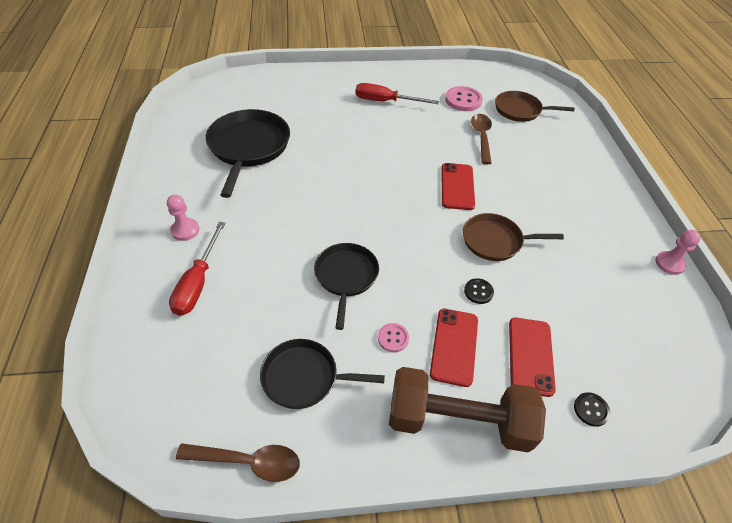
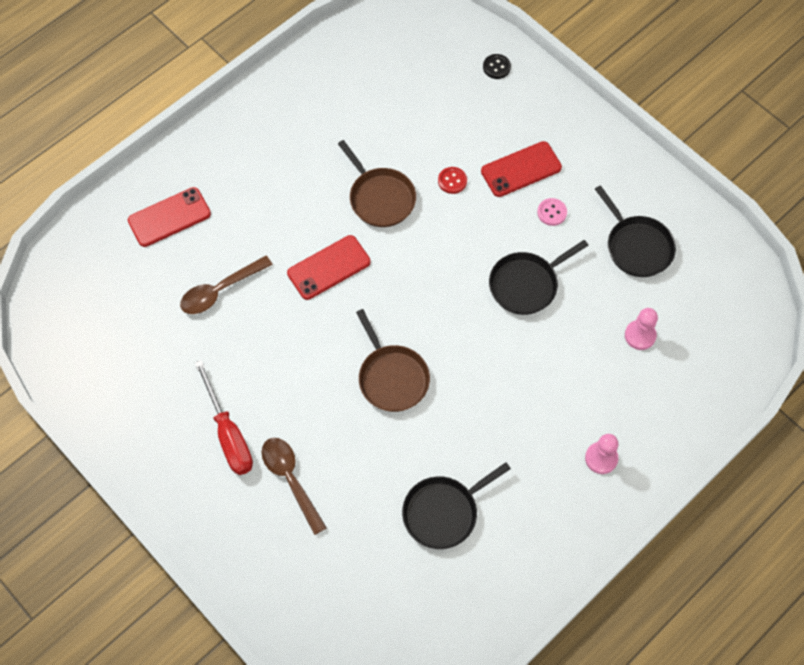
camera: 125 degrees left, 15 degrees up
red screwdriver [169,222,225,316] -> none
brown spoon [176,443,300,482] -> brown spoon moved to [262,438,327,535]
black pan [206,109,290,198] -> black pan [402,462,511,549], size x0.63
brown dumbbell [389,367,546,452] -> none
pink button [445,86,483,111] -> none
black button [464,278,494,304] -> red button [438,167,467,194]
brown pan [495,91,575,122] -> brown pan moved to [356,309,430,412]
red phone [509,318,556,397] -> red phone moved to [128,187,211,247]
pink pawn [655,230,701,275] -> pink pawn moved to [625,308,658,350]

